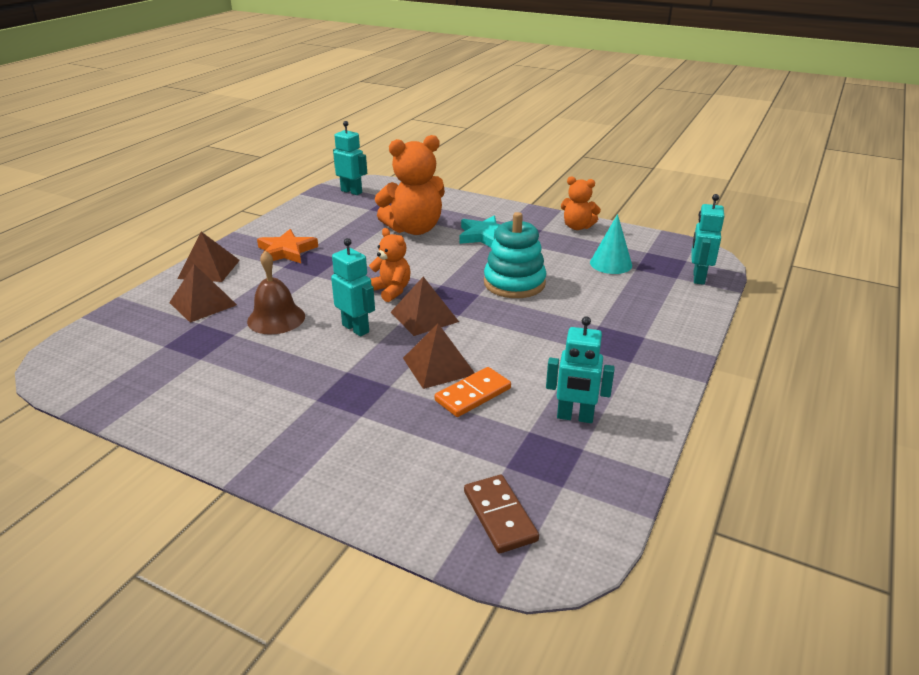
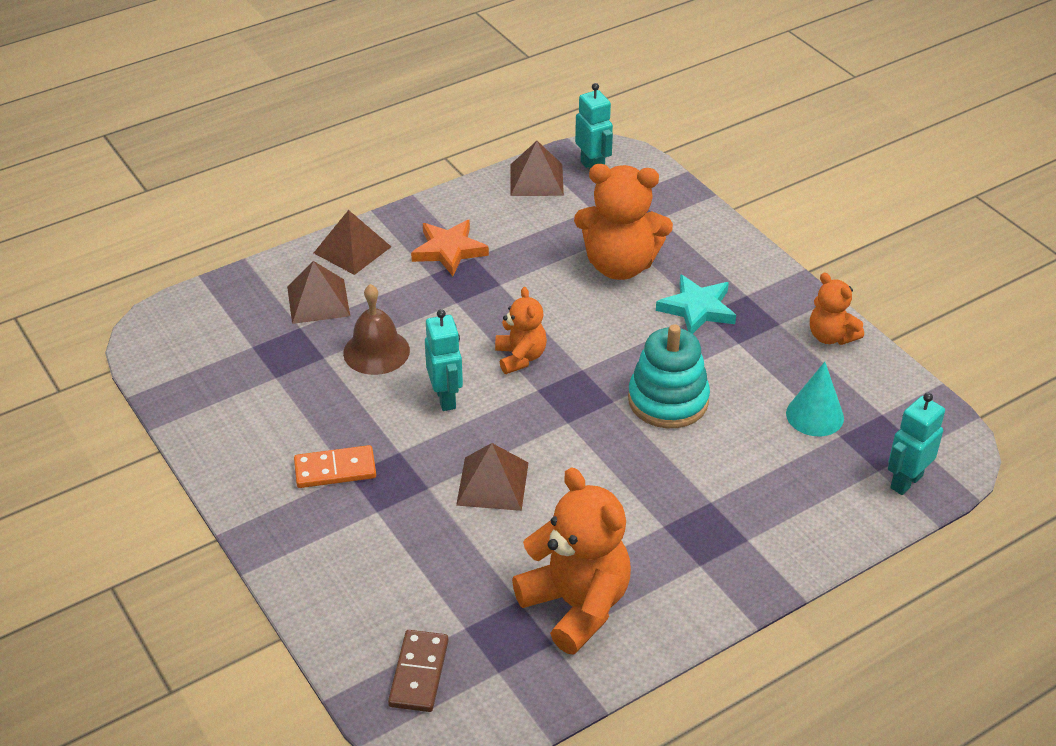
camera: 30 degrees right, 10 degrees up
brown pyramid [391,277,459,336] -> brown pyramid moved to [510,141,564,196]
orange domino [435,367,511,417] -> orange domino moved to [294,445,376,488]
turquoise robot [546,317,615,423] -> orange teddy bear [512,467,631,655]

